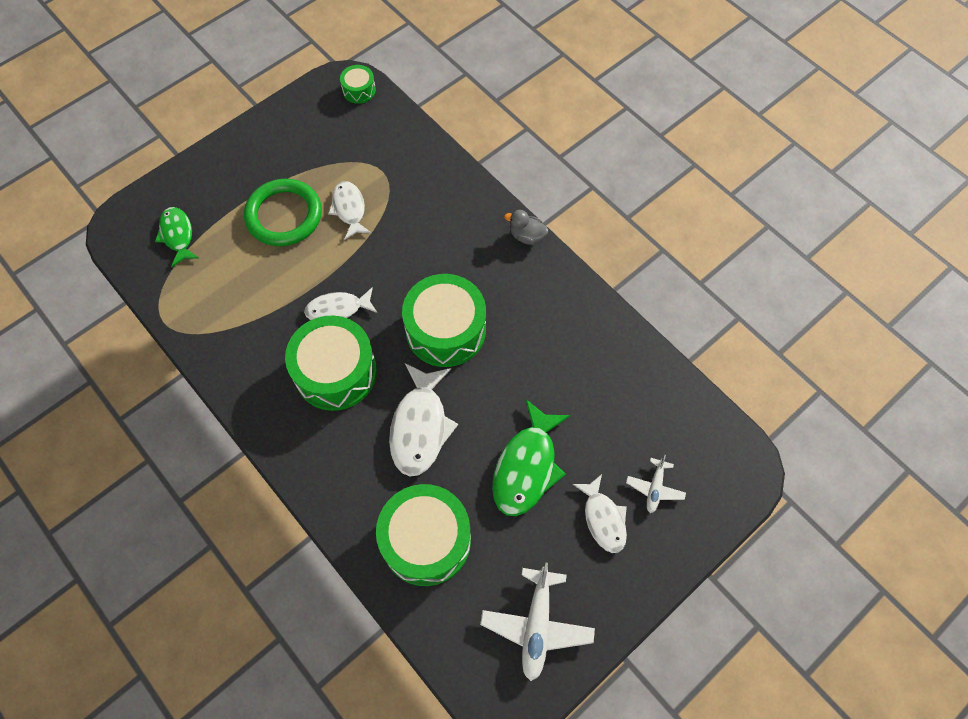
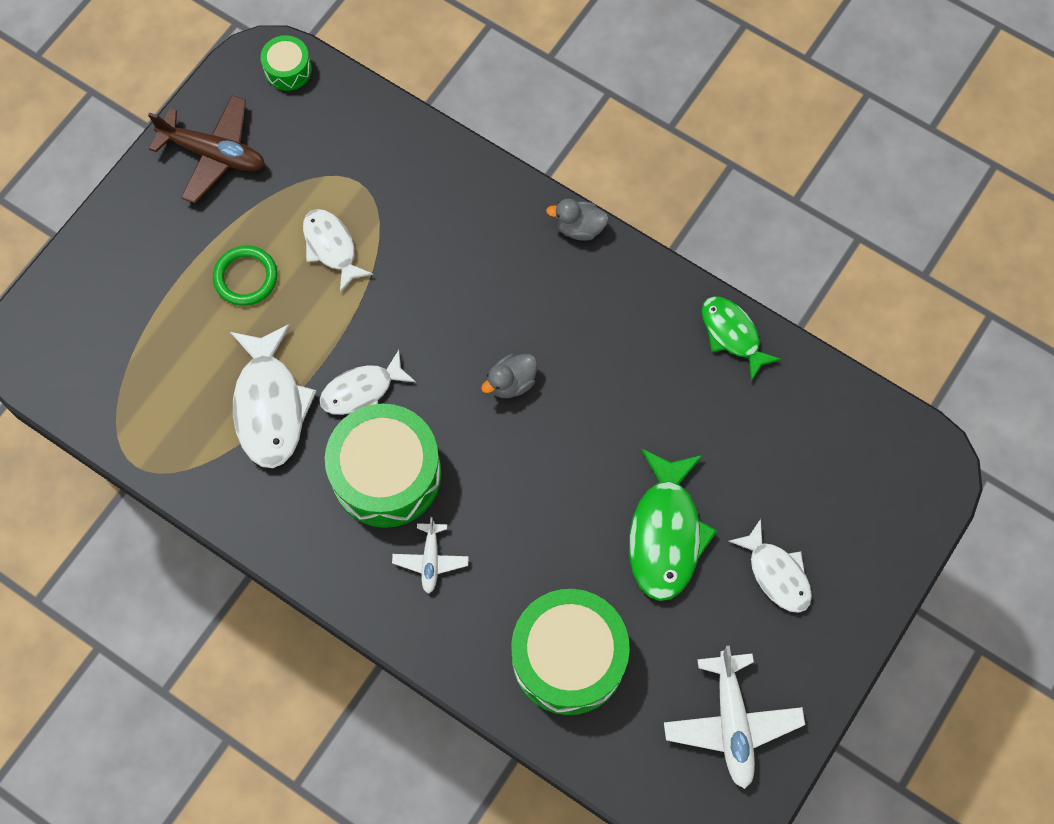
camera: 15 degrees left, 5 degrees up
green fish [155,207,199,267] -> green fish moved to [702,296,781,381]
green ring [244,179,322,246] -> green ring [213,246,278,306], size x0.60
white fish [389,363,458,476] -> white fish moved to [230,324,317,468]
green drum [402,274,486,367] -> grey duck [481,354,537,398]
white plane [626,455,686,513] -> white plane moved to [392,517,469,594]
none -> brown plane [148,95,265,203]

